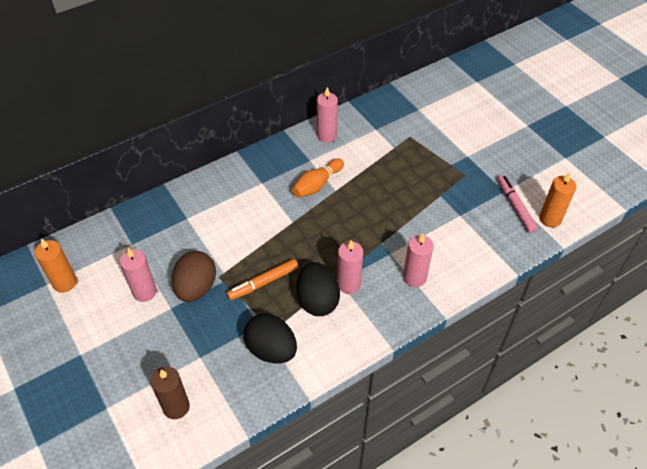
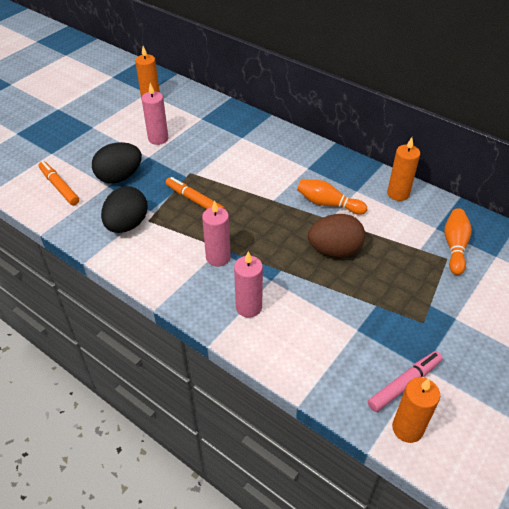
camera: 70 degrees right, 5 degrees down
brown candle [151,366,190,419] -> orange marker [39,161,79,205]
brown egg [172,251,216,302] -> brown egg moved to [308,214,365,257]
black egg [297,262,340,316] -> black egg moved to [92,142,142,184]
pink candle [317,87,338,142] -> orange candle [387,137,420,201]
none -> orange bowling pin [444,208,472,275]

